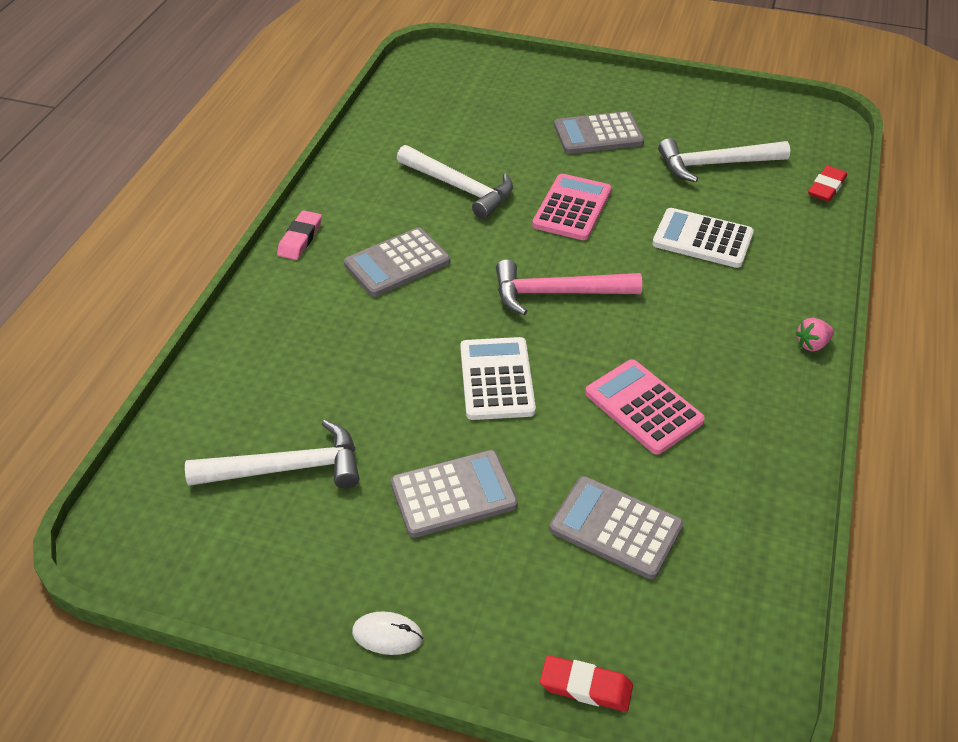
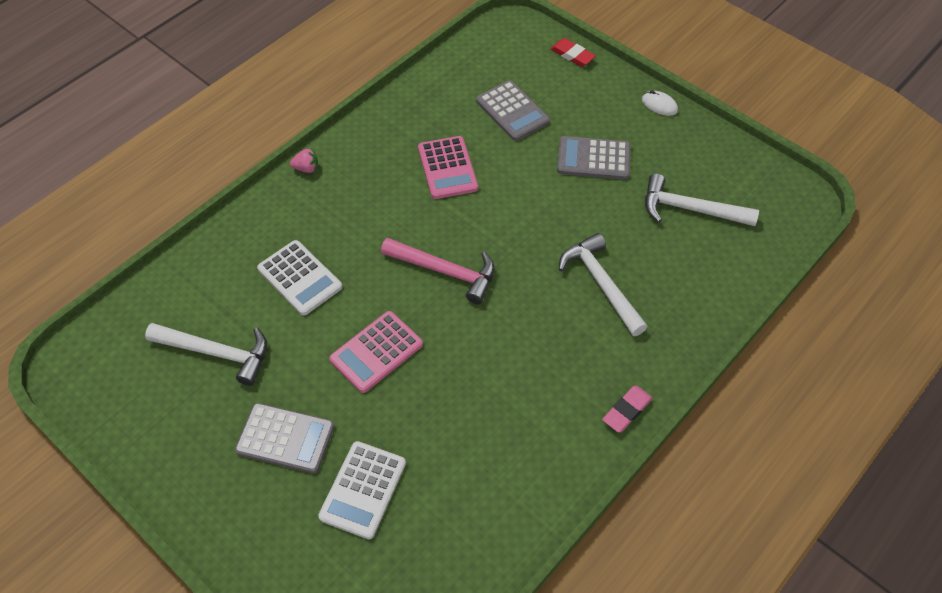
camera: 155 degrees left, 10 degrees up
grey calculator [344,227,450,297] -> none
white hammer [397,145,513,219] -> white hammer moved to [559,233,648,336]
white calculator [460,337,536,420] -> white calculator moved to [318,441,406,539]
red eraser [808,165,847,202] -> none

